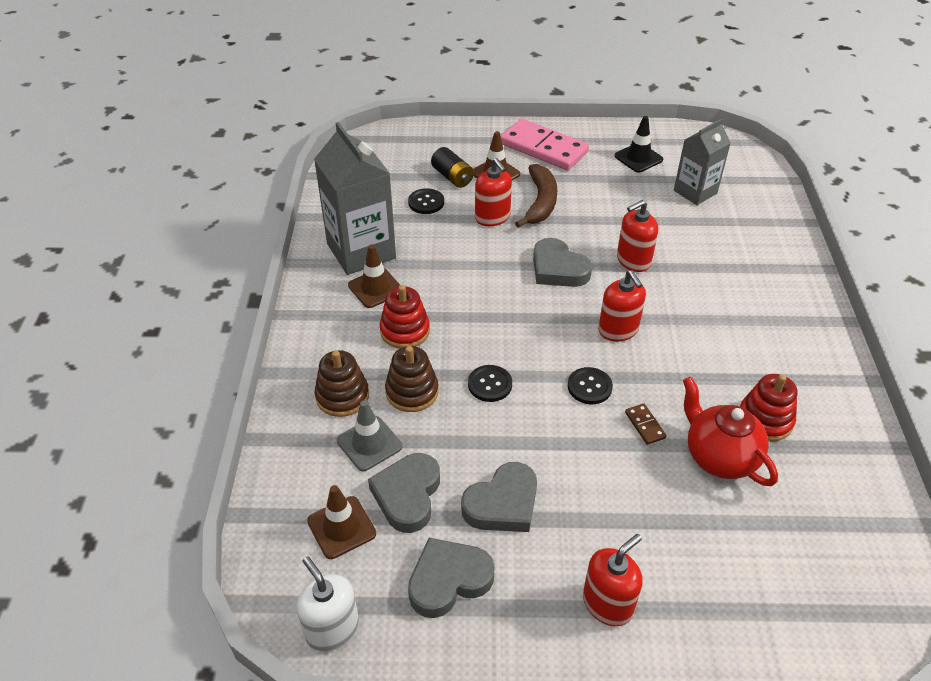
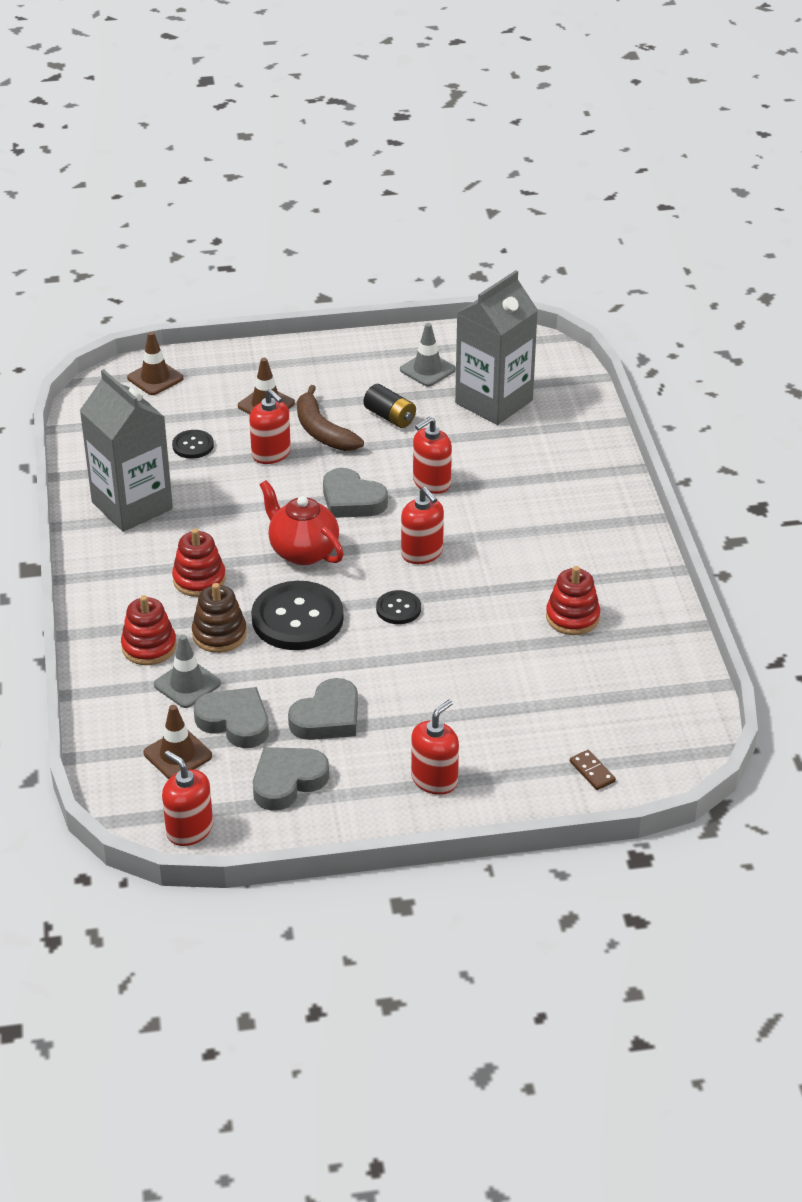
camera: 10 degrees left, 5 degrees down
white soap dispenser [297,556,359,652] -> red soap dispenser [162,751,213,846]
brown stacking toy [315,350,369,417] -> red stacking toy [121,595,177,665]
brown traffic cone [348,245,400,308] -> brown traffic cone moved to [127,331,183,395]
grey heart [368,453,440,533] -> grey heart turned 120 degrees clockwise [194,687,269,748]
black battery [431,147,474,188] -> black battery moved to [363,384,416,428]
black button [468,365,512,402] -> black button [251,581,344,650], size x2.02
pink domino [501,119,589,170] -> none
brown banana [515,164,557,228] -> brown banana turned 150 degrees clockwise [297,385,364,451]
black traffic cone [614,116,663,173] -> grey traffic cone [400,323,456,387]
brown domino [625,403,666,445] -> brown domino moved to [570,750,616,790]
grey carton [674,119,731,205] -> grey carton [455,270,538,425], size x1.59
red teapot [683,377,778,486] -> red teapot moved to [259,480,344,565]

